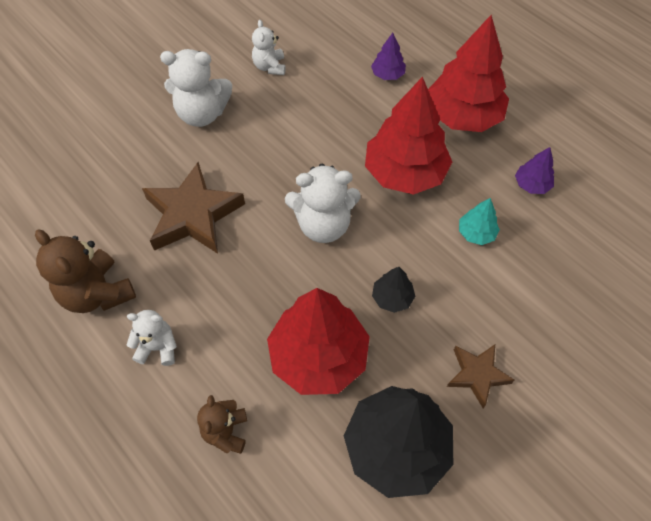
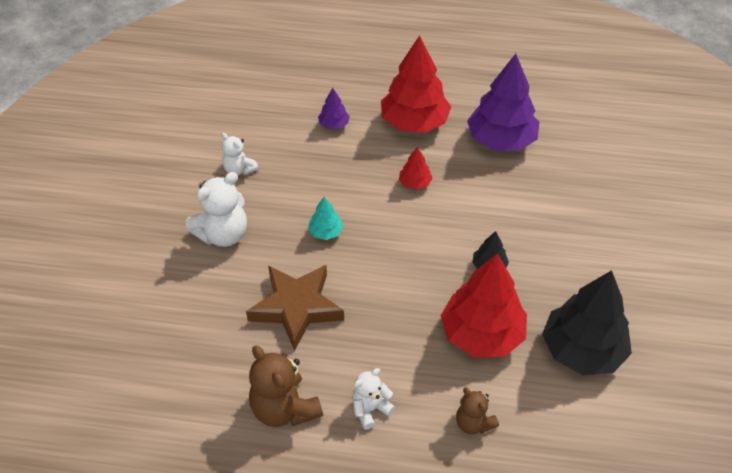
camera: 40 degrees left, 10 degrees down
brown teddy bear [35,230,136,313] -> brown teddy bear turned 45 degrees clockwise [249,345,323,427]
white teddy bear [285,164,361,243] -> none
red tree [365,76,452,195] -> red tree [399,146,433,189], size x0.45
brown star [447,345,515,408] -> none
turquoise tree [459,198,500,245] -> turquoise tree moved to [308,197,343,240]
purple tree [515,147,554,194] -> purple tree [467,54,539,151], size x2.22

